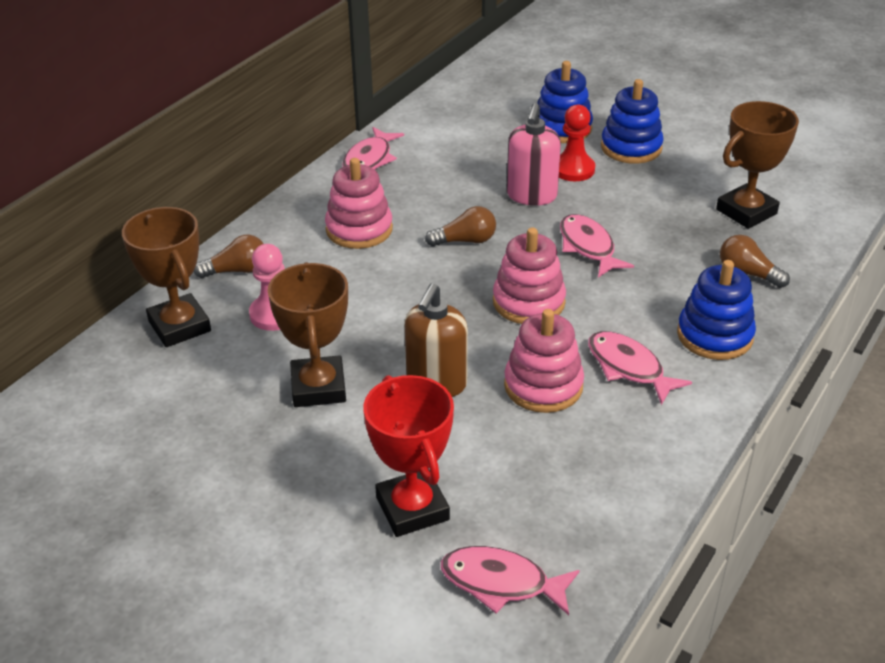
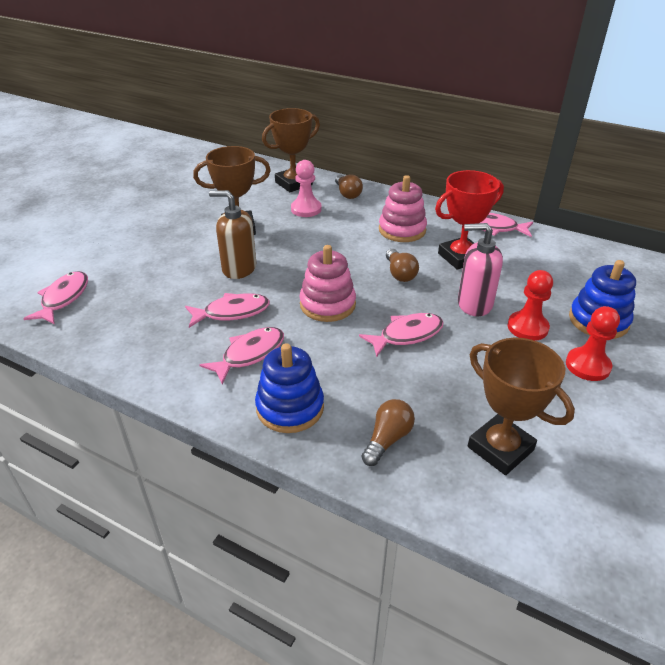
camera: 85 degrees right, 0 degrees up
red trophy [363,375,454,537] -> red trophy moved to [435,170,504,270]
pink stacking toy [504,309,584,413] -> pink fish [185,293,270,328]
blue stacking toy [601,79,664,163] -> red pawn [566,306,620,381]

